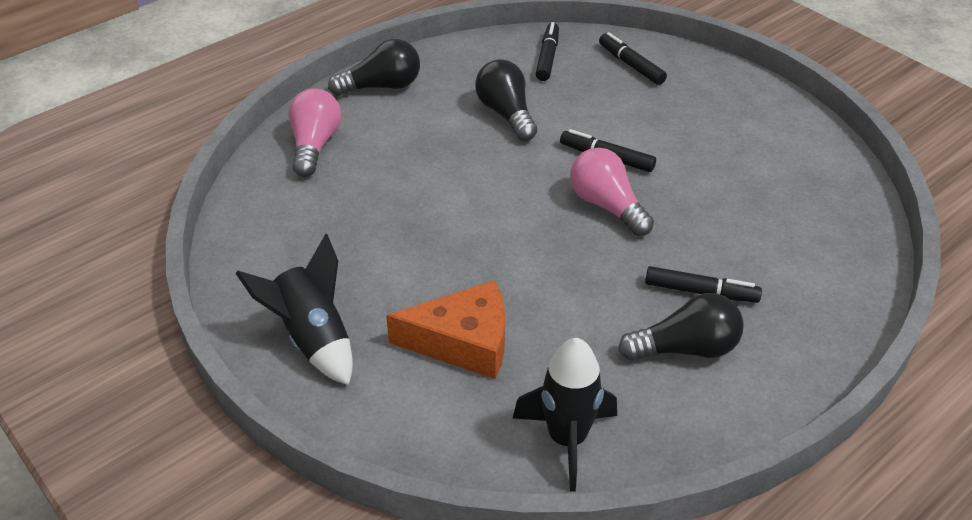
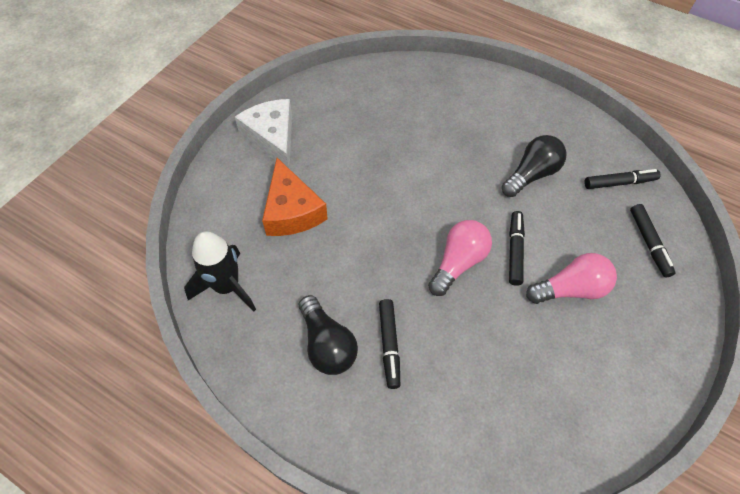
camera: 70 degrees right, 15 degrees up
black rocket [235,234,353,385] -> white cheese [235,99,292,168]
pink light bulb [288,88,341,177] -> pink light bulb moved to [526,253,617,304]
black light bulb [328,39,420,96] -> none
black marker [599,32,667,85] -> black marker turned 135 degrees clockwise [630,204,675,277]

